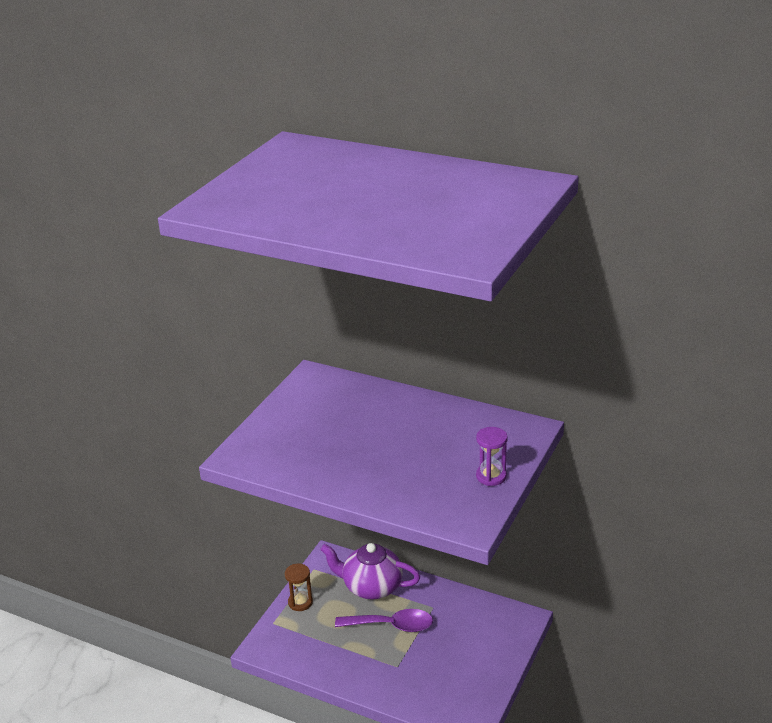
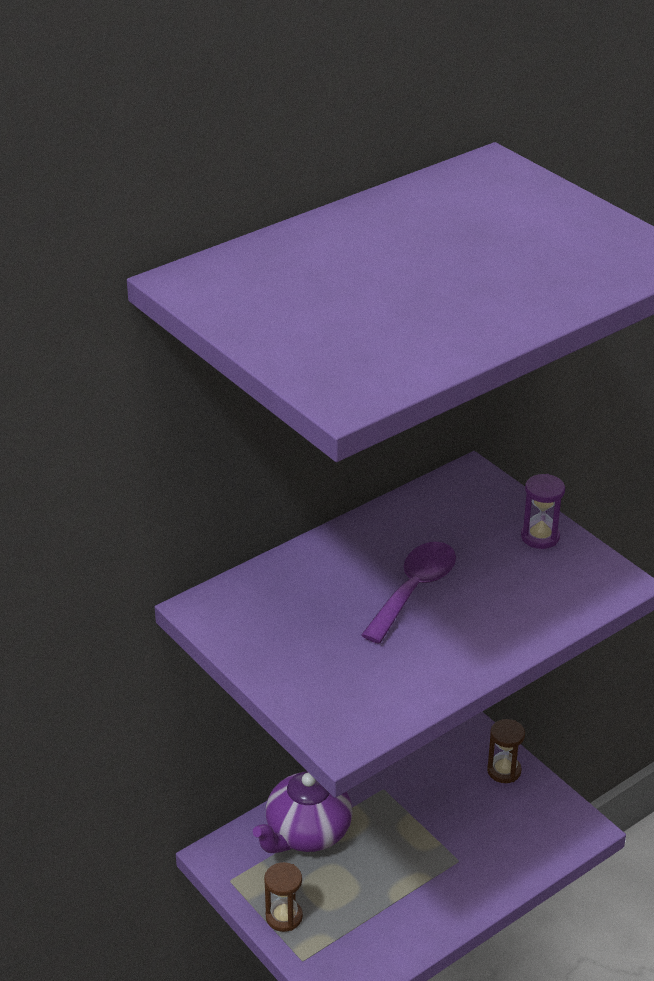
camera: 65 degrees left, 5 degrees up
purple spoon [335,609,433,632] -> purple spoon moved to [361,542,456,644]
none -> brown hourglass [487,719,525,783]

